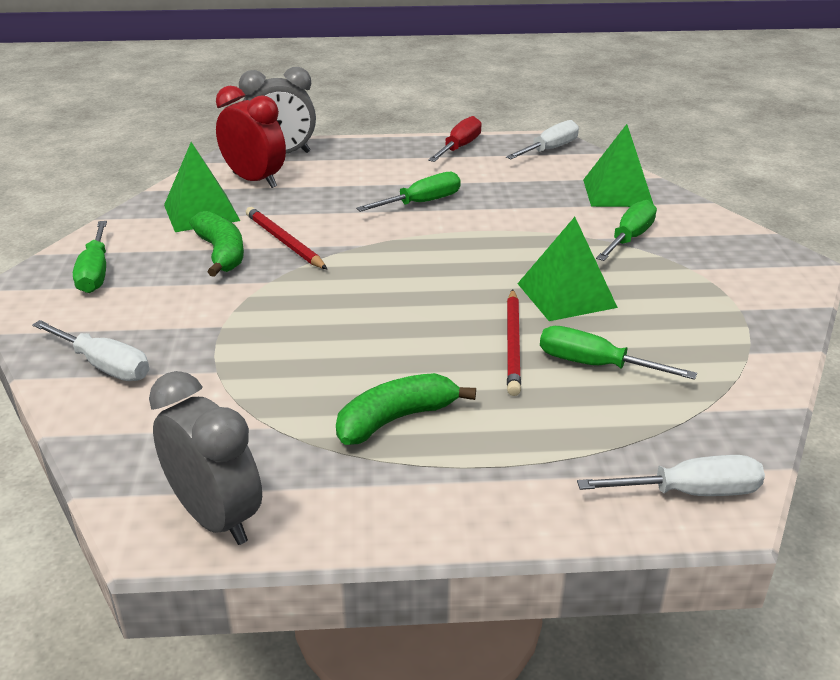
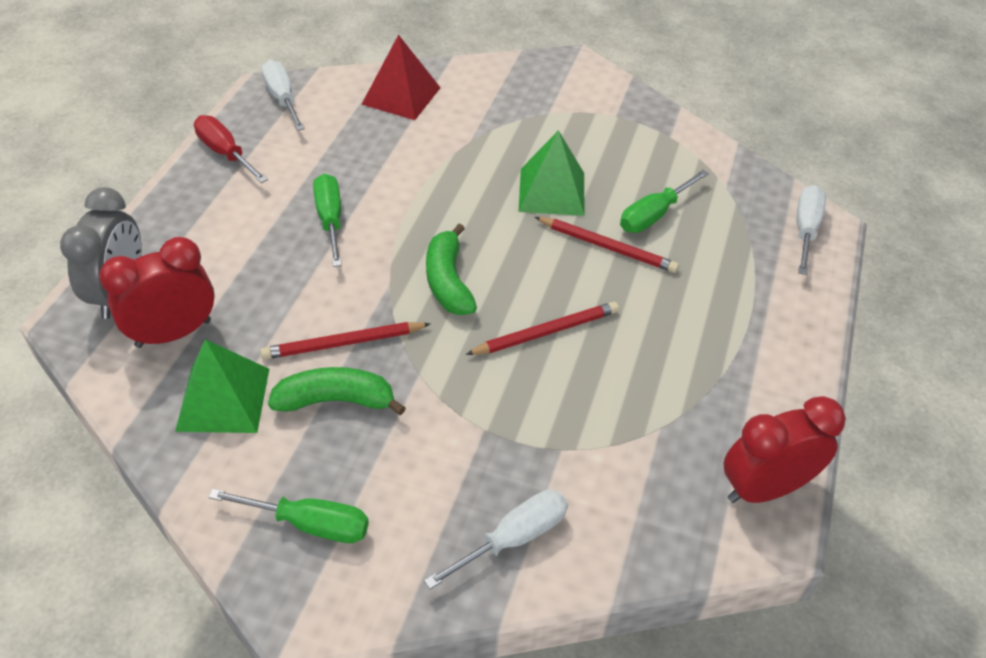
camera: 70 degrees left, 15 degrees up
grey clock [149,371,262,545] -> red clock [723,396,846,503]
green banana [336,373,476,445] -> green banana moved to [426,224,477,315]
green pyramid [583,124,654,207] -> red pyramid [361,34,441,120]
green screwdriver [596,200,657,261] -> none
none -> red pencil [466,302,619,355]

